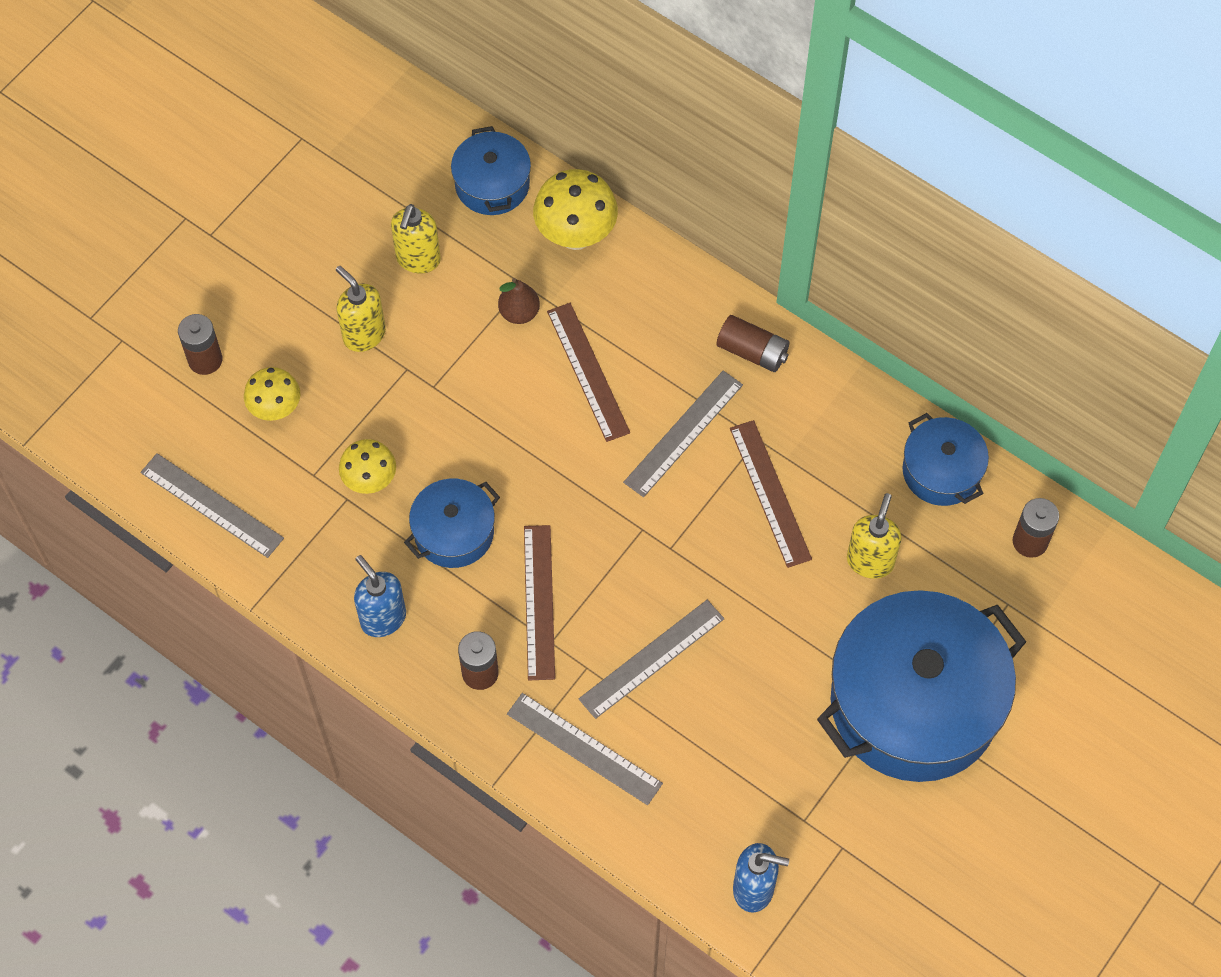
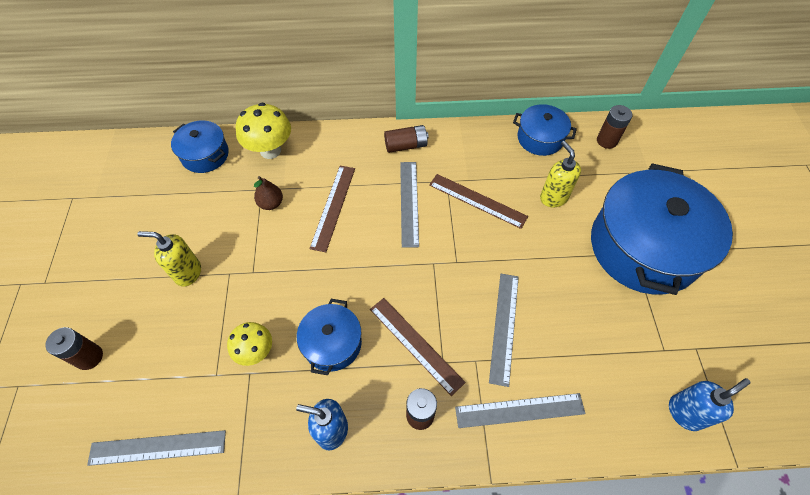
camera: 40 degrees left, 5 degrees down
yellow mushroom [244,367,300,421] -> none
yellow soap dispenser [391,204,441,274] -> none
brown ruler [547,303,630,442] -> brown ruler turned 75 degrees clockwise [309,166,355,252]

